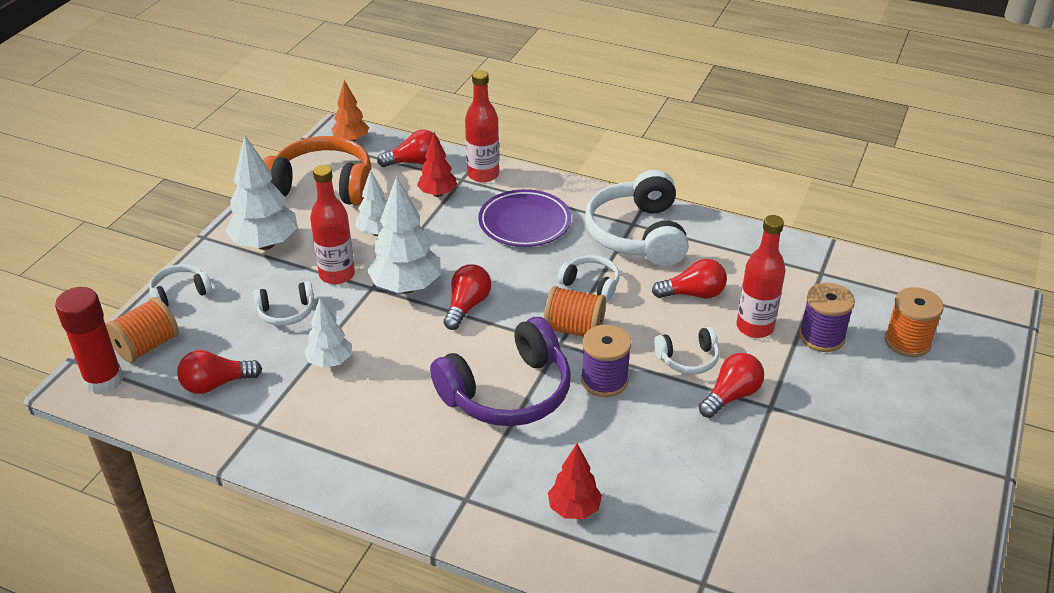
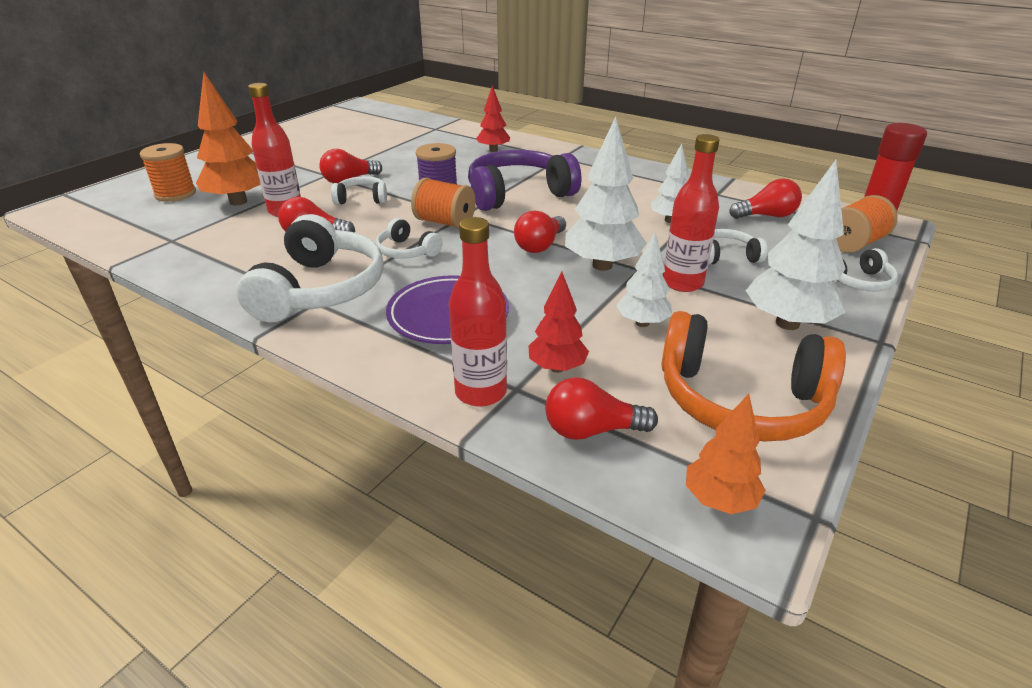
camera: 170 degrees left, 5 degrees down
purple spool [799,283,855,352] -> orange tree [196,72,261,205]

